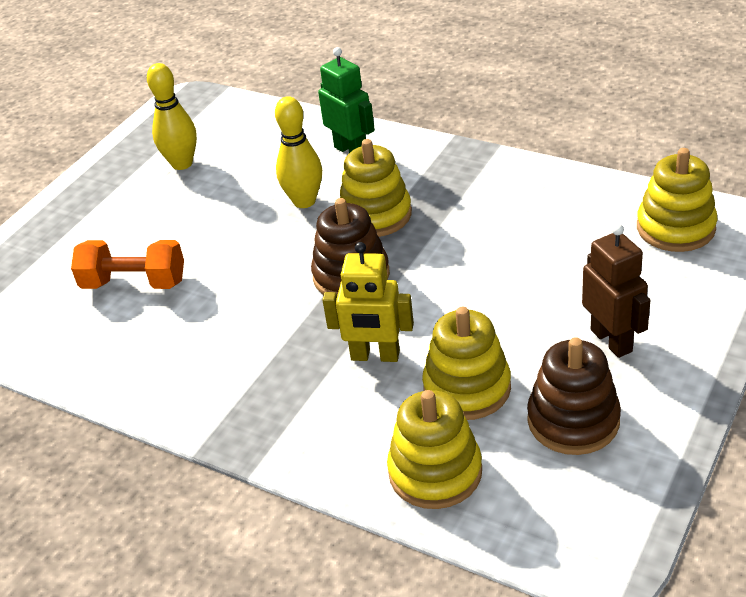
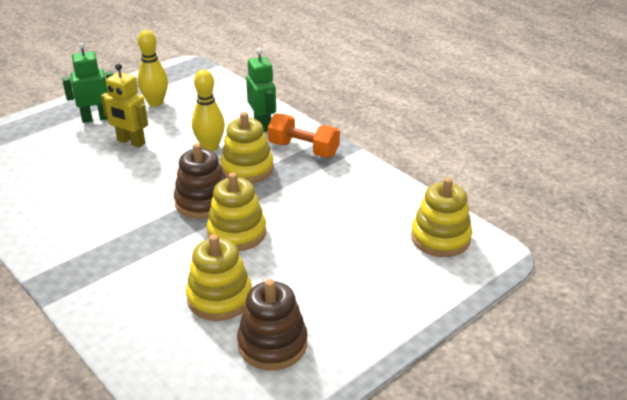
camera: 15 degrees right, 5 degrees down
orange dumbbell [71,240,184,289] -> orange dumbbell moved to [268,113,340,158]
yellow robot [323,242,414,362] -> yellow robot moved to [101,64,148,148]
yellow stacking toy [387,390,482,509] -> yellow stacking toy moved to [207,172,266,251]
brown robot [582,224,650,358] -> none
none -> green robot [62,42,113,123]

